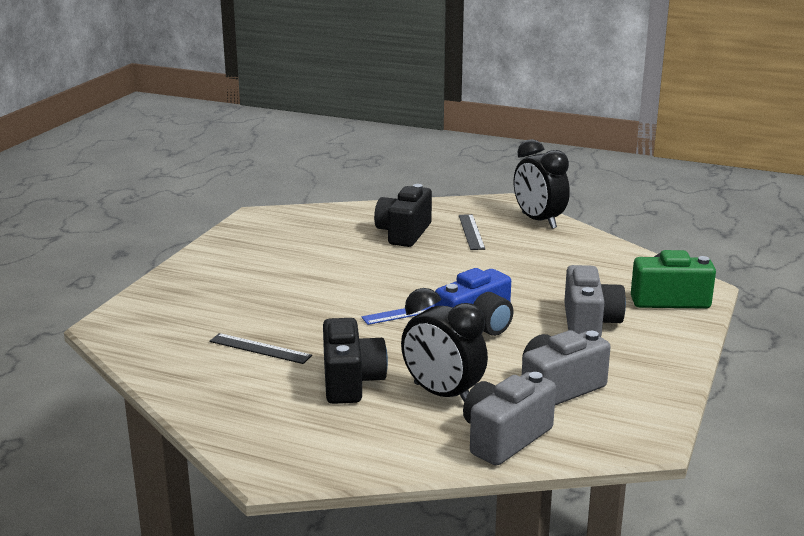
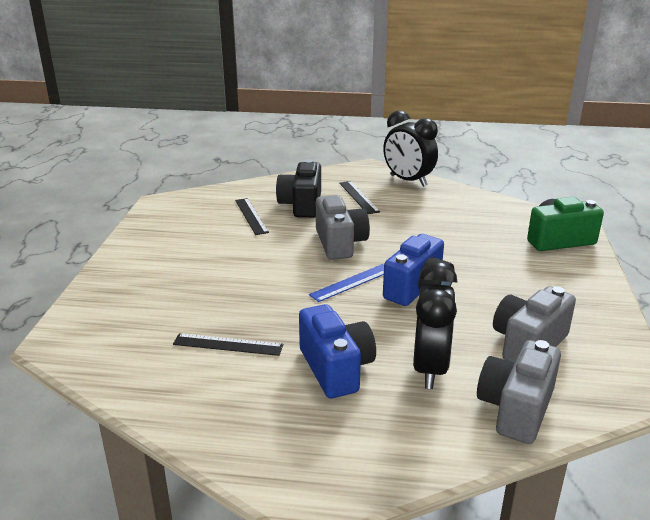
camera: 15 degrees left, 5 degrees up
black camera [323,318,388,404] -> blue camera [299,304,376,398]
black clock [401,288,488,402] -> black clock turned 105 degrees counterclockwise [413,262,457,389]
grey camera [564,265,626,337] -> grey camera moved to [316,195,370,260]
none -> black ruler [235,198,269,235]

